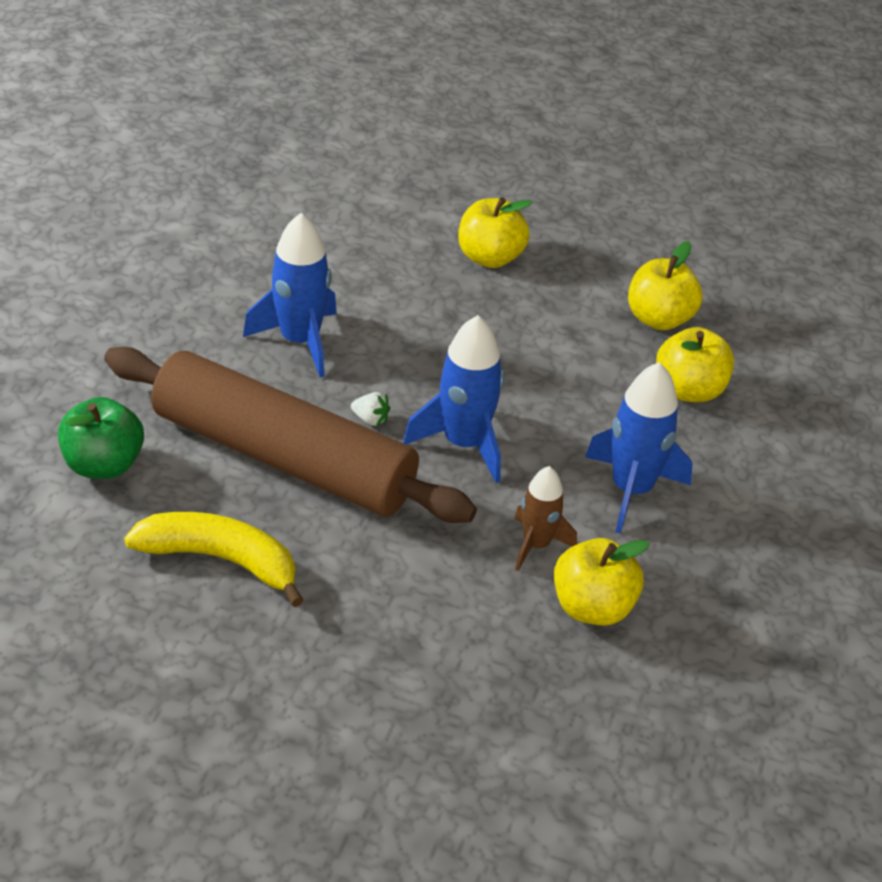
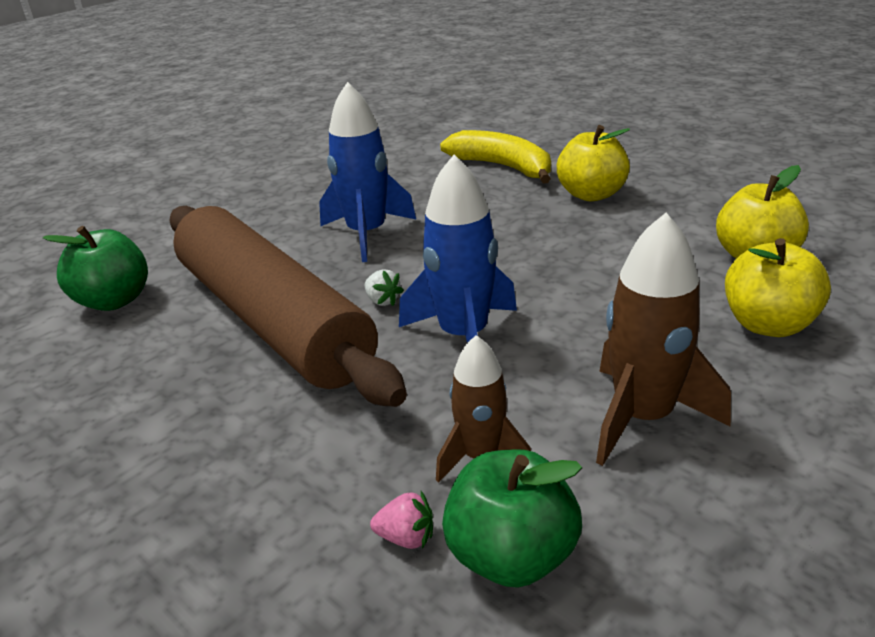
camera: 30 degrees right, 10 degrees down
yellow banana [124,512,304,607] -> yellow banana moved to [440,130,551,184]
yellow apple [554,538,649,626] -> green apple [442,449,582,588]
blue rocket [585,362,693,534] -> brown rocket [596,213,731,466]
none -> pink strawberry [370,491,433,549]

